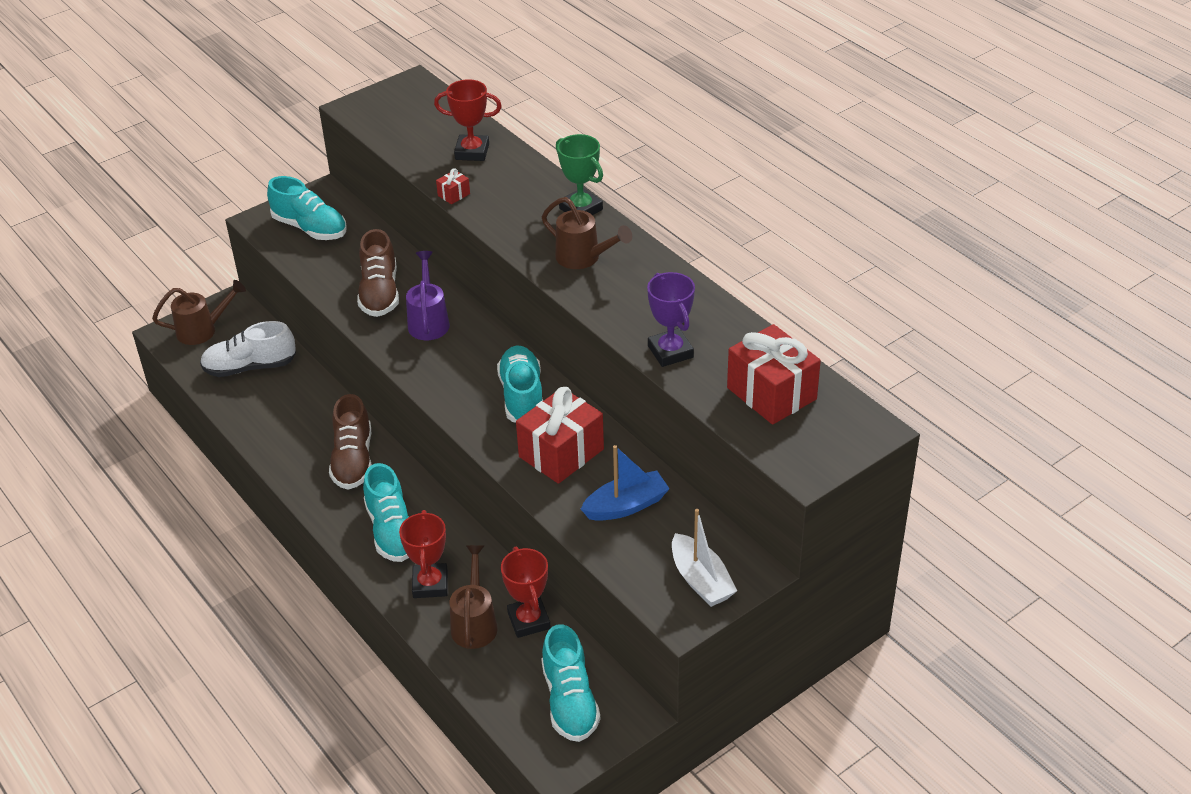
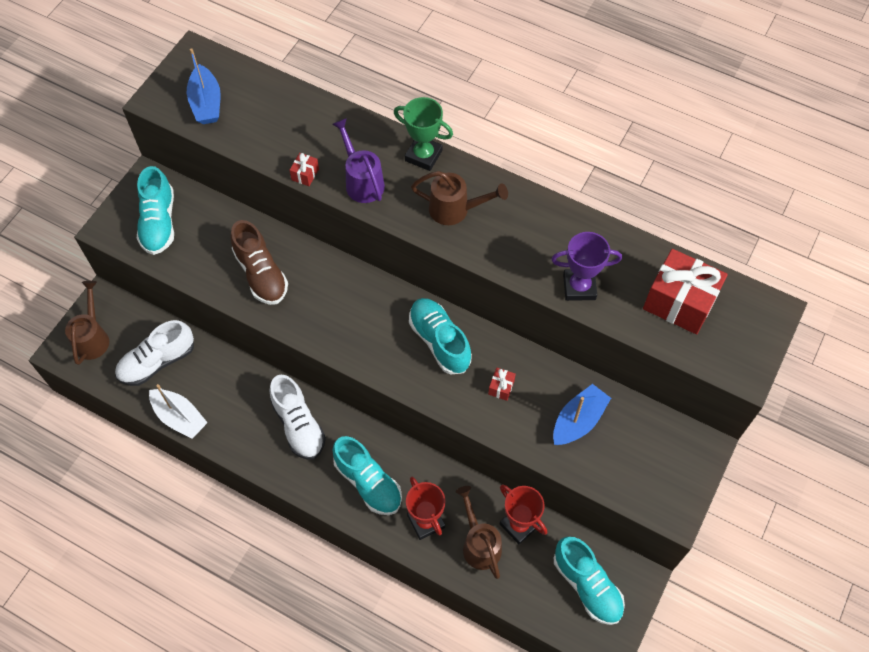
camera: 25 degrees left, 20 degrees up
brown watering can [152,280,246,345] -> brown watering can turned 45 degrees counterclockwise [65,281,109,365]
turquoise shoe [267,176,347,240] -> turquoise shoe turned 75 degrees clockwise [137,166,174,255]
brown shoe [329,394,372,490] -> white shoe [270,375,326,460]
purple watering can [406,251,450,340] -> purple watering can moved to [332,118,385,203]
red trophy [434,79,502,161] -> none
red gift [516,387,604,484] -> red gift [488,368,516,401], size x0.42
purple trophy [647,272,695,367] -> purple trophy turned 45 degrees counterclockwise [551,232,622,301]
white boat [672,509,737,607] -> white boat moved to [149,384,208,439]
none -> blue boat [187,48,221,124]

